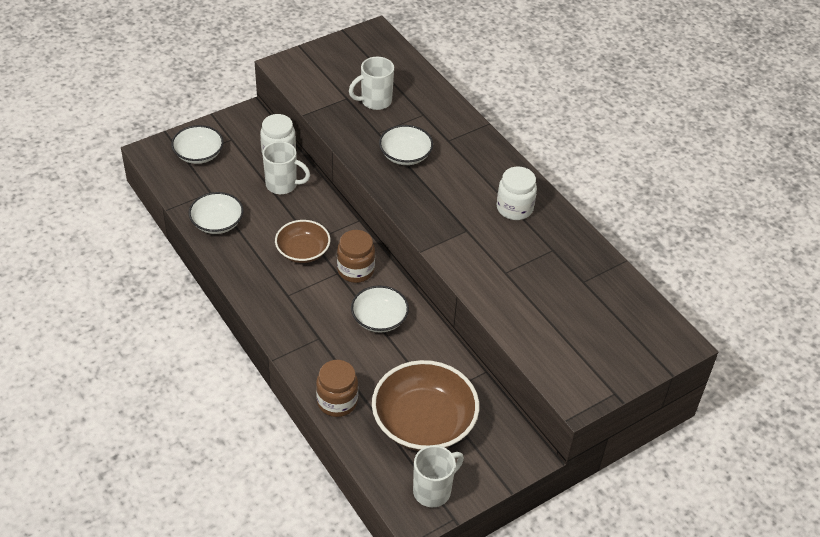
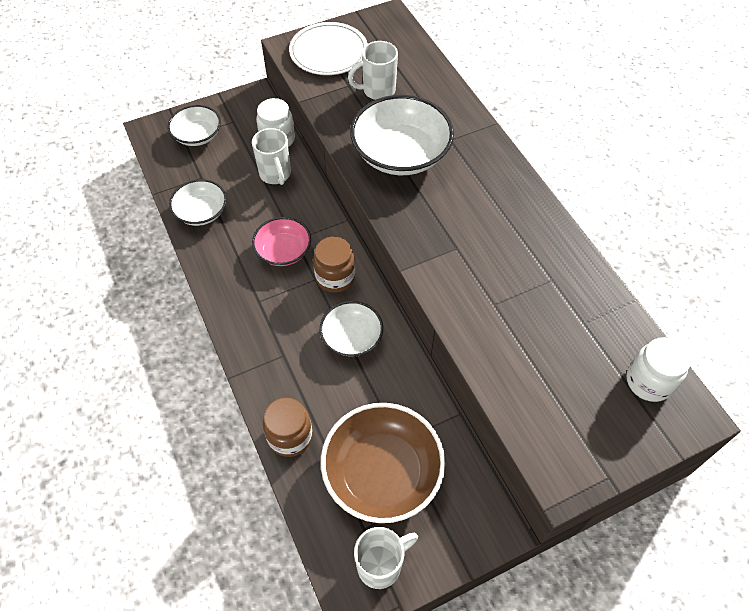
camera: 10 degrees right, 10 degrees up
white mug [263,141,310,194] -> white mug turned 45 degrees clockwise [252,128,291,185]
brown bowl [275,220,330,263] -> pink bowl [252,217,311,266]
white bowl [379,125,433,165] -> white bowl [350,95,454,175], size x1.72
white jar [497,167,537,220] -> white jar moved to [627,337,691,402]
none -> white plate [289,22,368,75]

